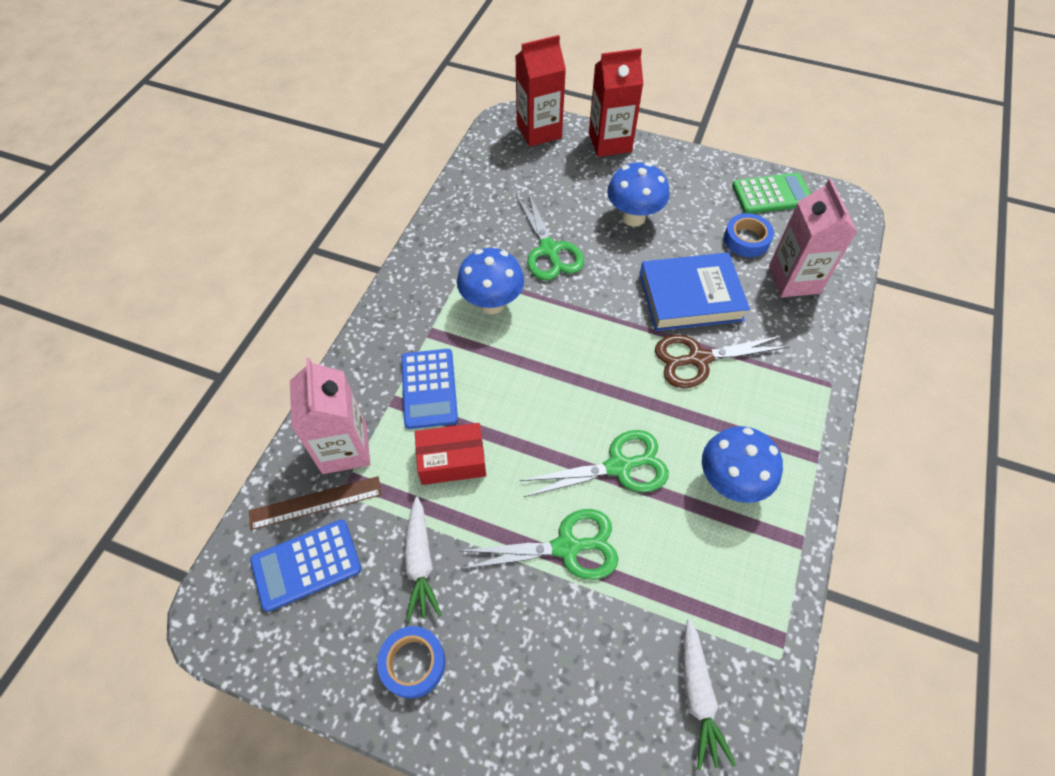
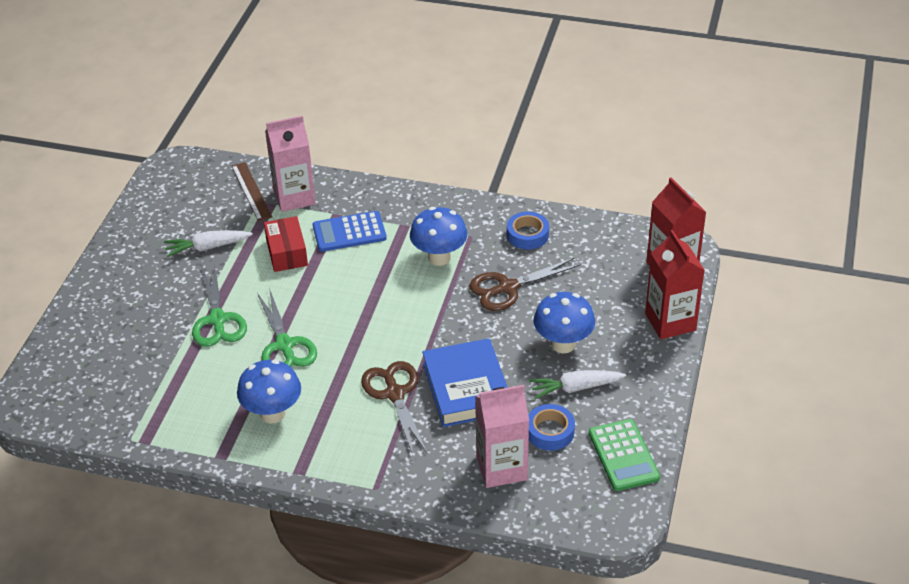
camera: 85 degrees right, 15 degrees down
blue calculator [250,519,361,612] -> none
blue tape [377,626,445,699] -> blue tape moved to [507,211,549,250]
green scissors [516,191,584,280] -> brown scissors [469,258,581,311]
white carrot [683,619,736,770] -> white carrot moved to [529,370,626,399]

